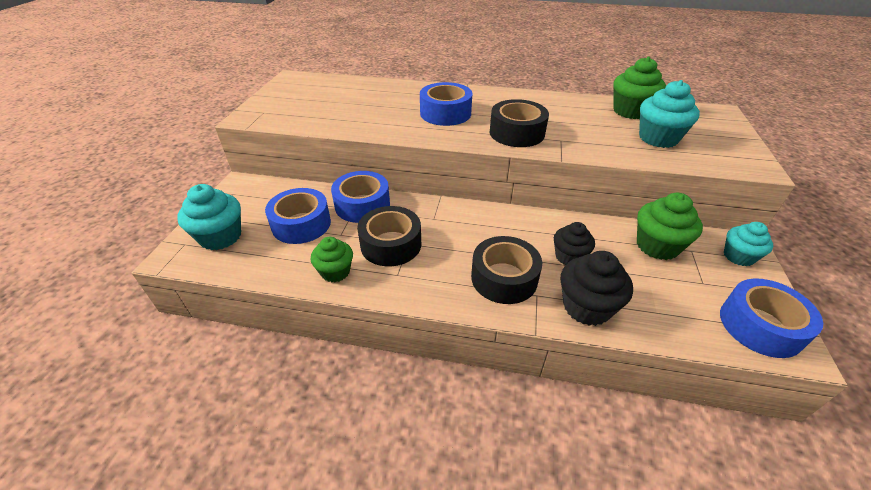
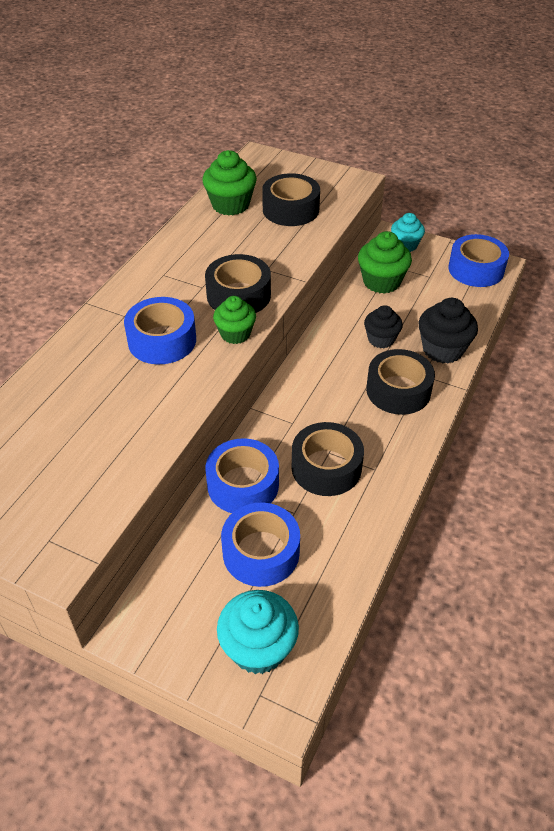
camera: 75 degrees left, 5 degrees up
green cupcake [311,237,353,283] -> green cupcake moved to [213,296,256,344]
turquoise cupcake [639,80,700,148] -> black tape [262,173,320,226]

